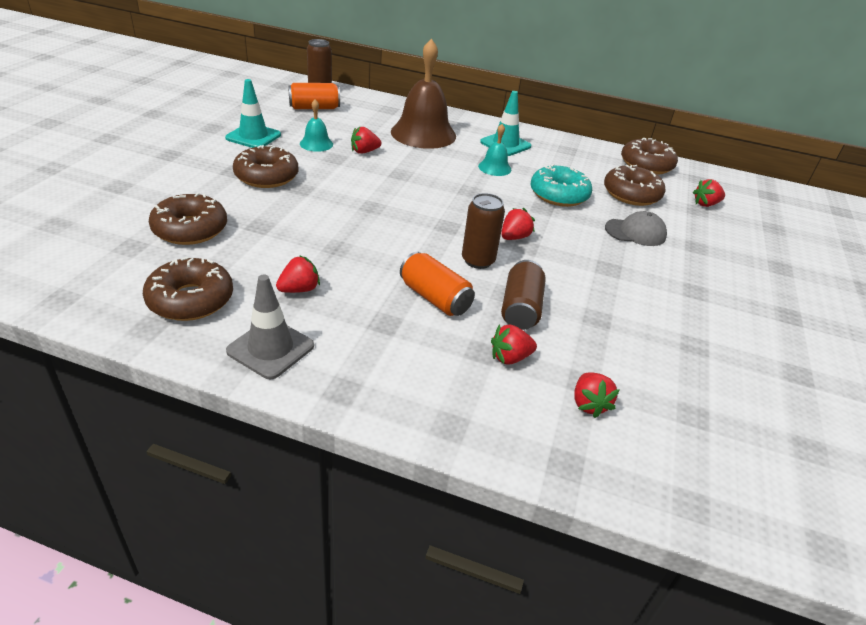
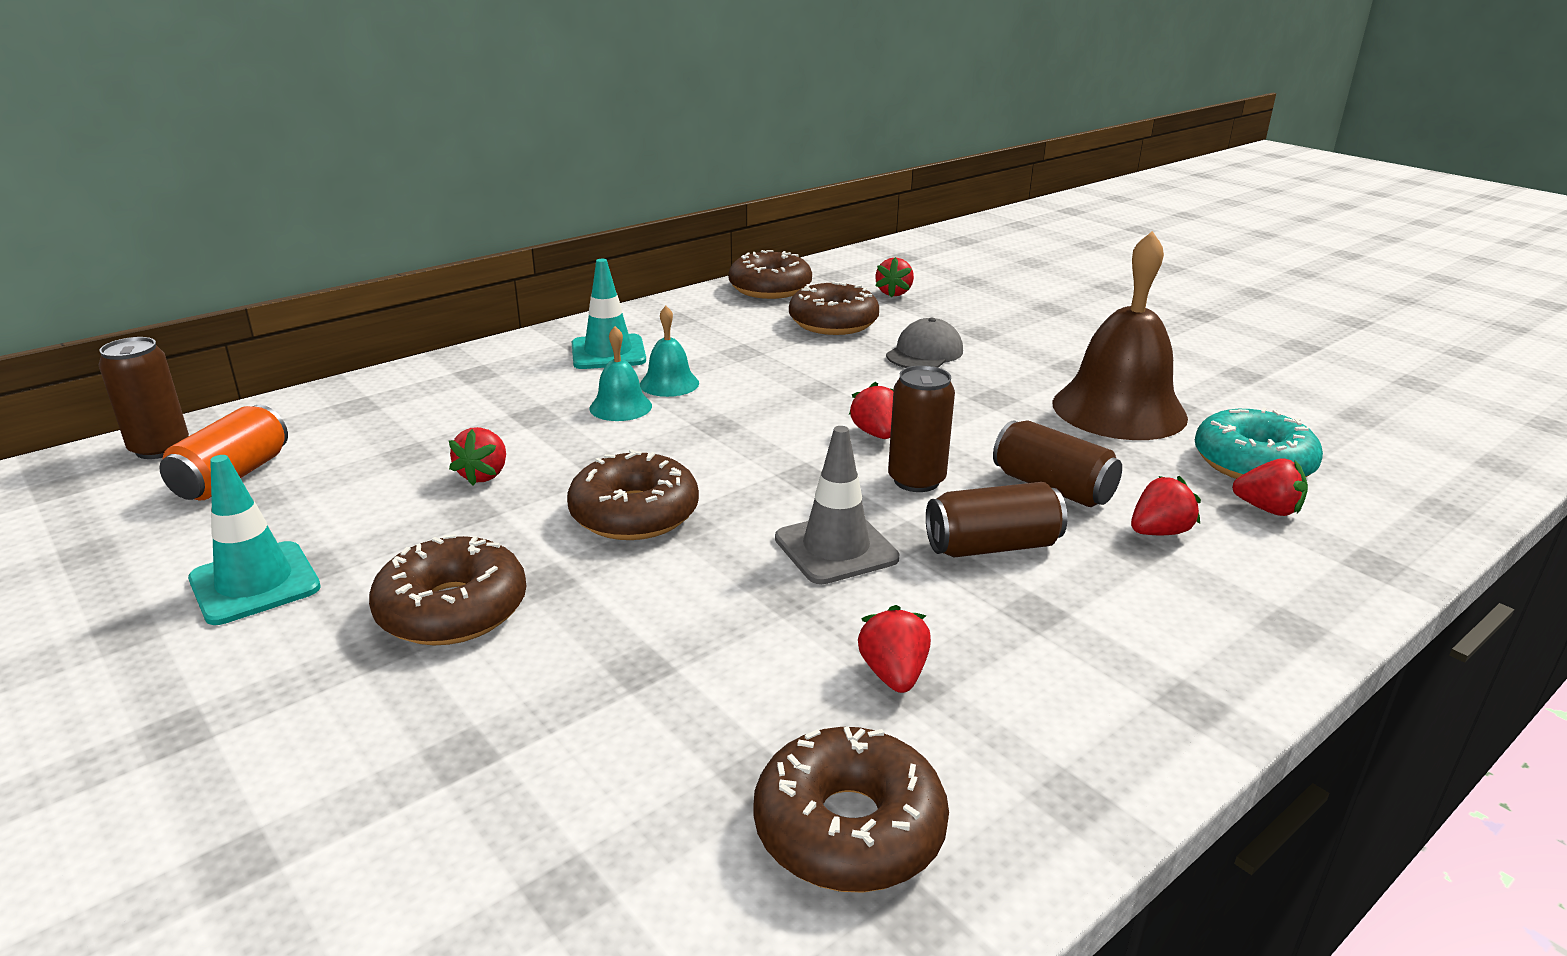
camera: 55 degrees left, 10 degrees down
brown donut [149,193,227,245] -> brown donut moved to [567,449,699,540]
grey traffic cone [226,274,314,379] -> grey traffic cone moved to [775,426,900,584]
turquoise bell [300,99,333,152] -> turquoise bell moved to [589,326,652,421]
brown bell [391,38,456,149] -> brown bell moved to [1052,231,1188,440]
orange can [400,252,475,316] -> brown can [926,482,1068,558]
red strawberry [491,324,537,364] -> red strawberry turned 135 degrees counterclockwise [1131,476,1201,535]
turquoise donut [531,164,592,207] -> turquoise donut moved to [1195,407,1323,479]

